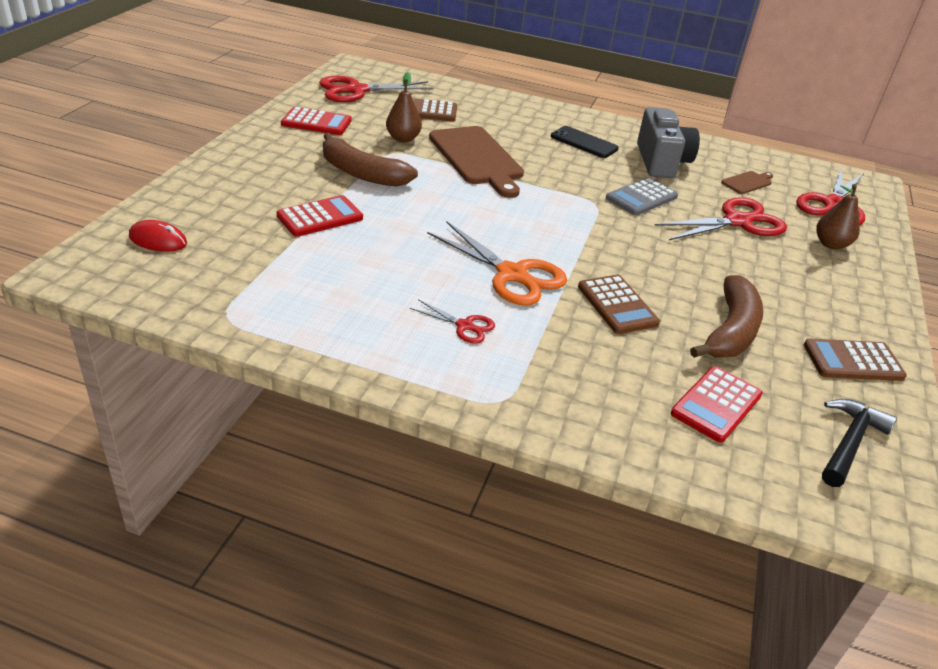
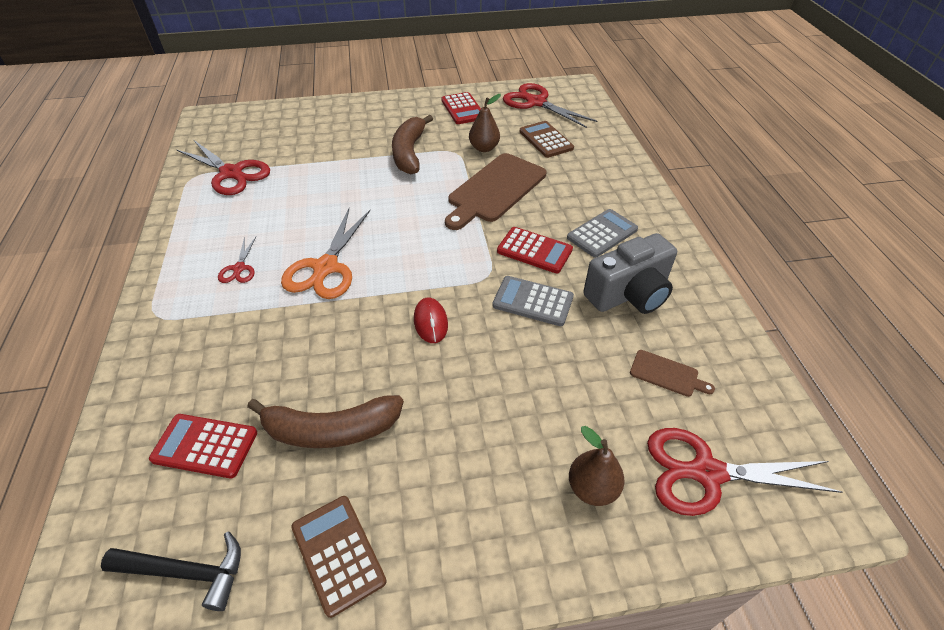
camera: 65 degrees right, 10 degrees up
red mouse [129,220,187,252] -> red mouse moved to [414,298,448,343]
red calculator [277,195,363,237] -> red calculator moved to [497,227,573,273]
black phone [551,126,619,158] -> grey calculator [567,209,638,258]
brown calculator [578,275,660,334] -> none
red scissors [655,197,787,240] -> red scissors moved to [177,140,270,195]

